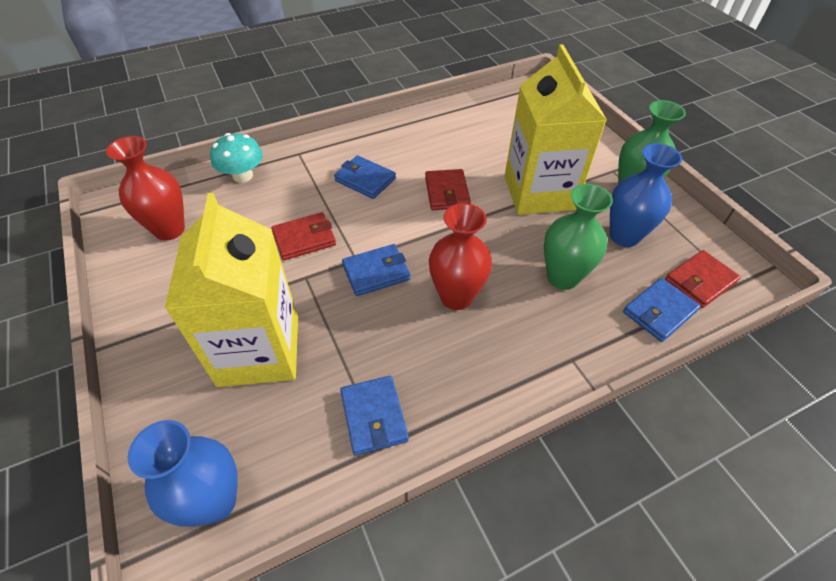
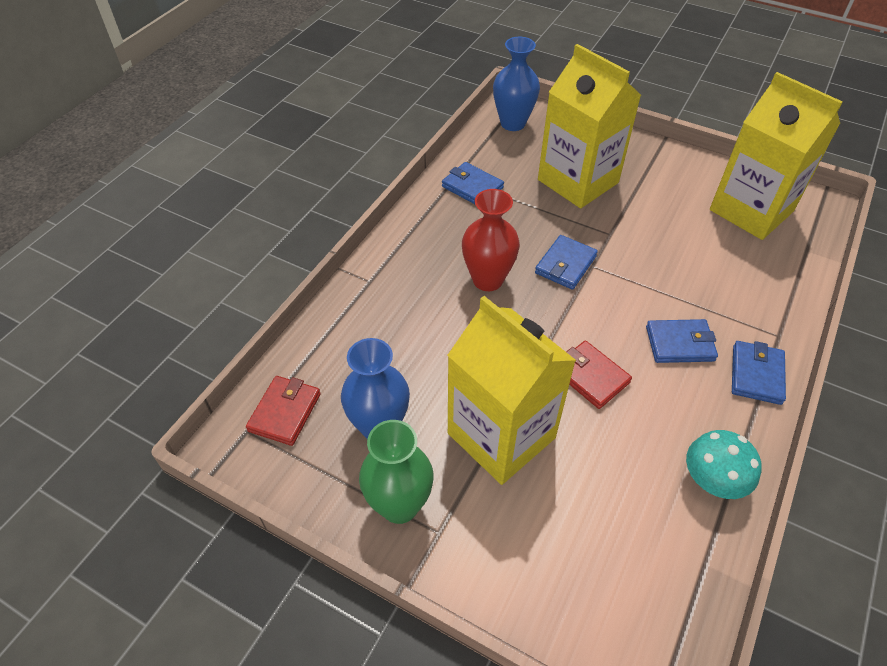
camera: 145 degrees right, 0 degrees up
red vase [106,136,185,241] -> yellow carton [710,72,843,240]
turquoise mushroom [210,133,263,183] -> turquoise mushroom moved to [686,430,762,499]
red wallet [271,212,336,260] -> none
green vase [544,184,613,290] -> none
blue wallet [623,278,701,342] -> blue wallet moved to [732,341,786,405]

